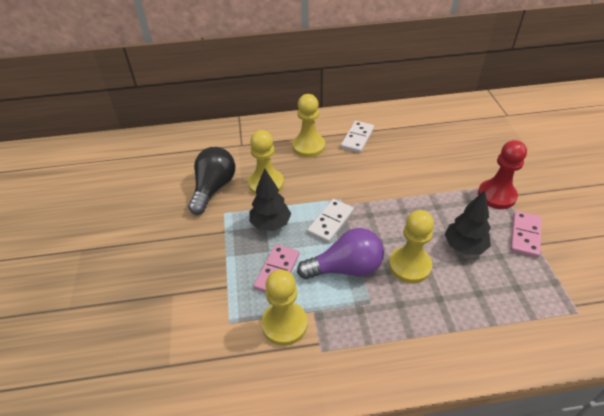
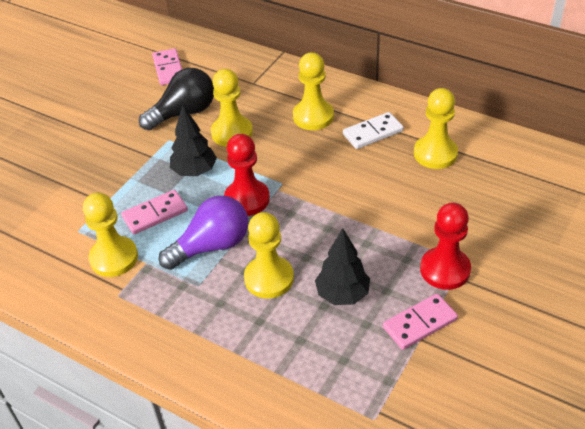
camera: 40 degrees right, 0 degrees up
purple light bulb [297,228,384,279] -> purple light bulb turned 60 degrees counterclockwise [159,196,248,270]
white domino [307,199,354,243] -> red pawn [224,134,270,216]
none -> pink domino [152,48,182,85]
none -> yellow pawn [414,88,458,169]

